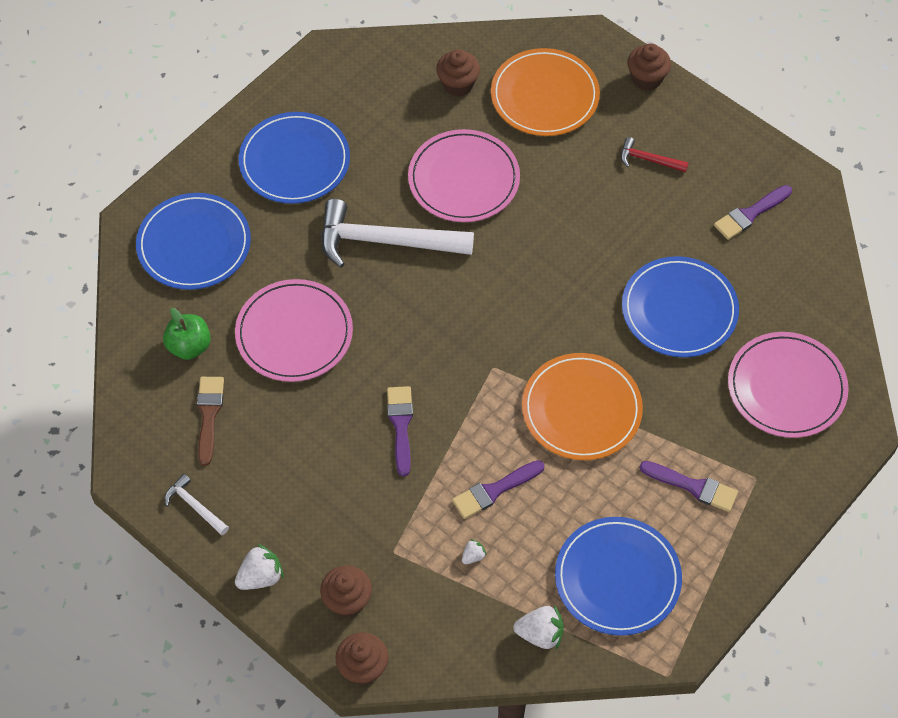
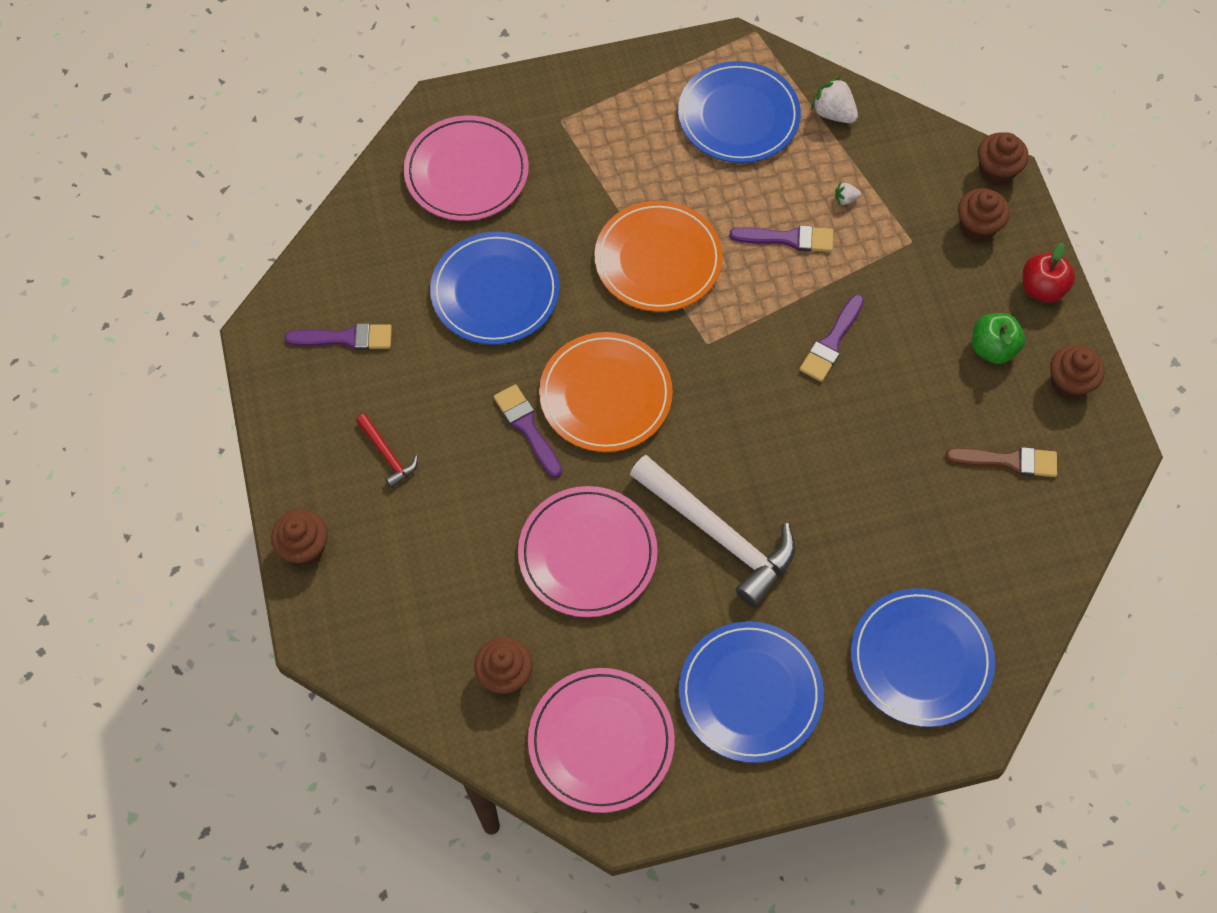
camera: 145 degrees left, 5 degrees up
green apple [163,308,211,360] -> green apple moved to [972,313,1025,364]
white hammer [165,474,229,535] -> brown cupcake [1050,345,1105,400]
brown brush [197,377,224,466] -> brown brush turned 120 degrees counterclockwise [946,447,1057,477]
pink plate [235,279,353,382] -> pink plate moved to [528,668,675,813]
white strawberry [235,544,284,590] -> red apple [1023,243,1075,303]
orange plate [491,48,600,136] -> orange plate moved to [539,332,673,452]
purple brush [639,461,738,512] -> purple brush moved to [494,384,562,478]

